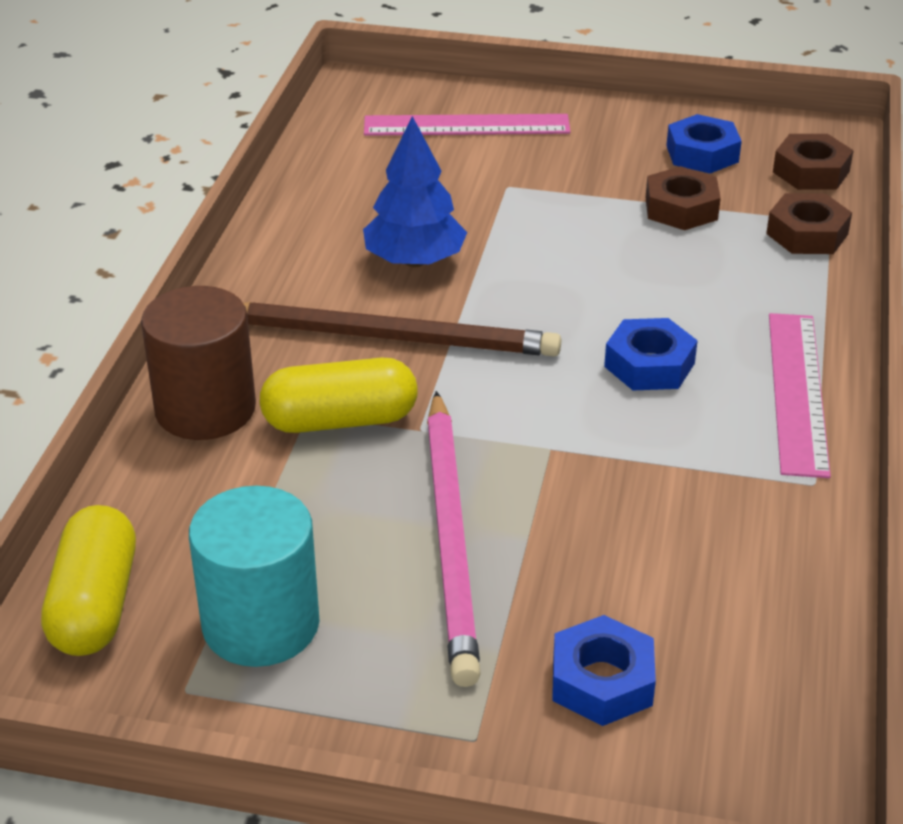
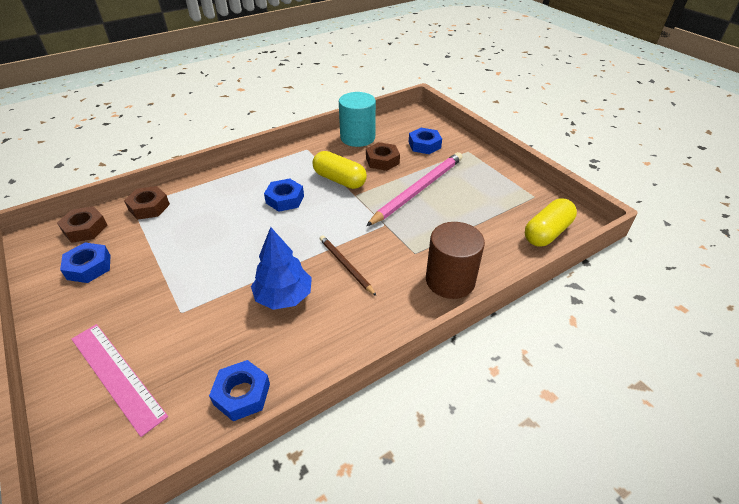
camera: 135 degrees left, 5 degrees up
turquoise cylinder [189,486,320,667] -> turquoise cylinder moved to [339,92,376,147]
brown pencil [243,302,561,357] -> brown pencil [320,235,376,296], size x0.55
yellow capsule [259,357,417,433] -> yellow capsule moved to [313,151,367,189]
brown nut [646,166,721,230] -> brown nut moved to [366,142,400,171]
pink ruler [769,313,831,478] -> none
none -> blue nut [209,360,270,421]

